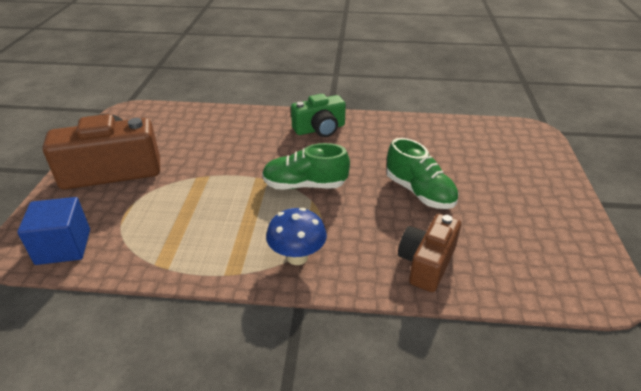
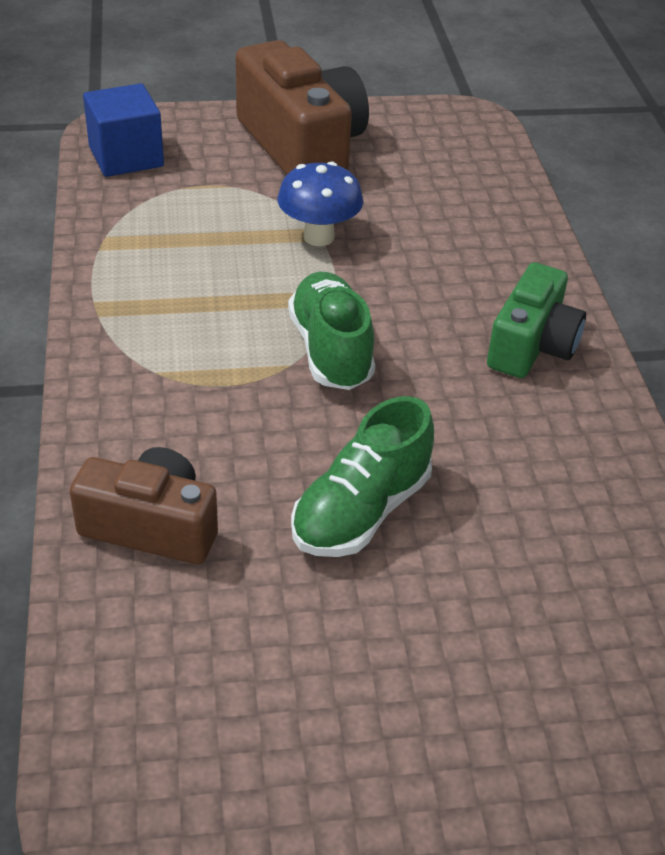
camera: 75 degrees right, 5 degrees up
blue mushroom [266,208,327,265] -> blue mushroom moved to [277,162,363,246]
green camera [291,94,346,137] -> green camera turned 120 degrees counterclockwise [487,262,586,378]

